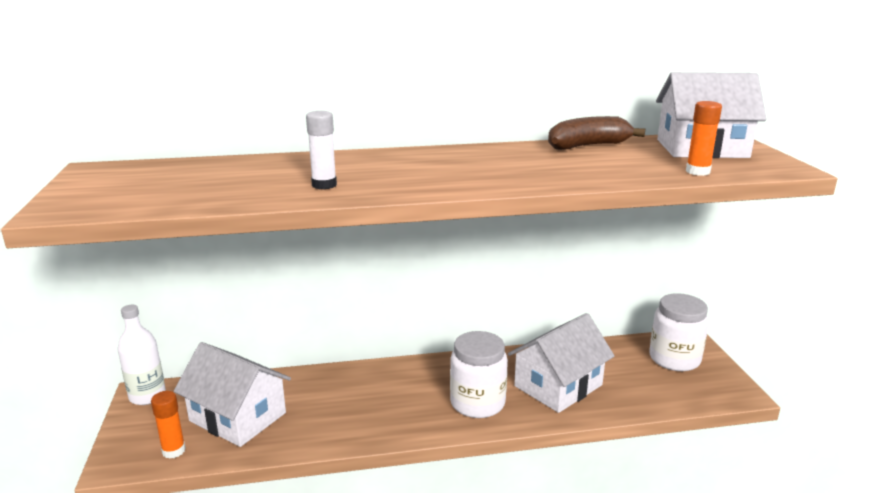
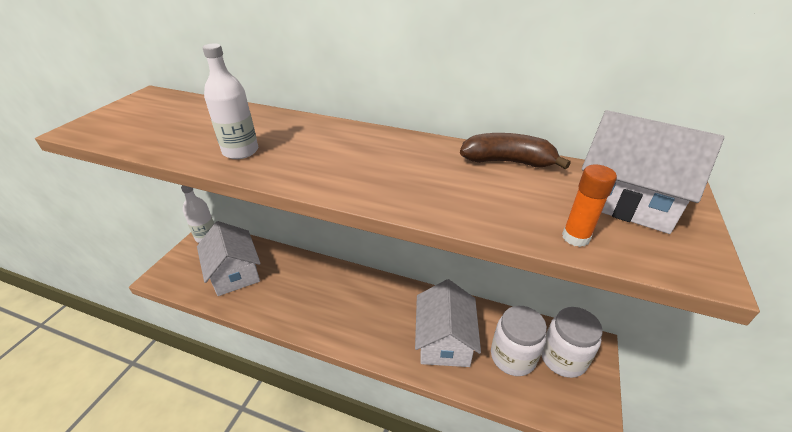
camera: 30 degrees right, 15 degrees up
orange glue stick [151,391,186,459] -> none
white glue stick [306,111,337,189] -> white bottle [203,43,258,159]
white jar [450,331,508,418] -> white jar moved to [491,306,547,376]
white house [508,313,615,413] -> white house turned 75 degrees counterclockwise [415,279,481,367]

